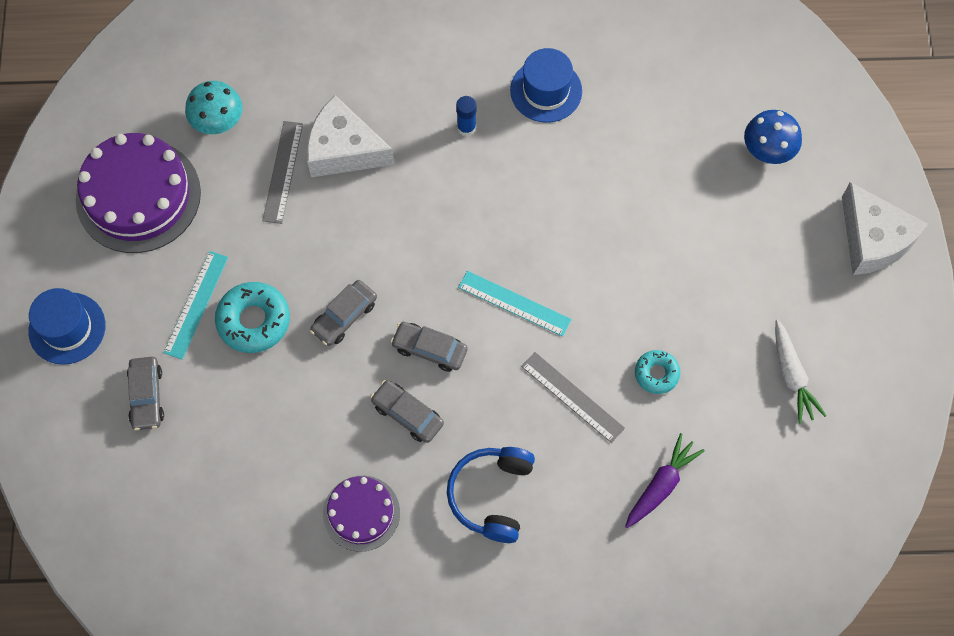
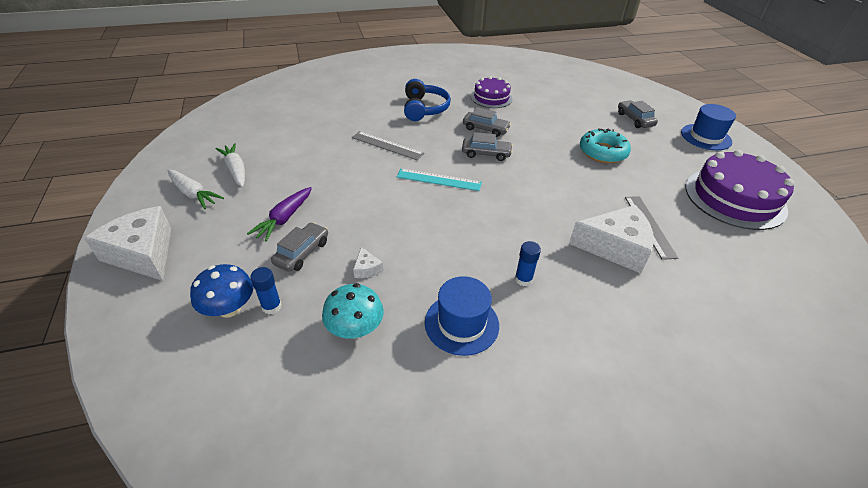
camera: 165 degrees right, 25 degrees down
turquoise ruler [163,251,228,360] -> none
turquoise mushroom [185,81,243,134] -> turquoise mushroom moved to [322,283,384,339]
grey car [310,280,377,346] -> grey car moved to [271,222,328,272]
purple carrot [625,433,705,528] -> purple carrot moved to [247,187,312,242]
turquoise donut [635,350,680,394] -> none
none -> white carrot [168,170,224,209]
none -> blue glue stick [250,267,282,315]
none -> white cheese [353,247,383,278]

